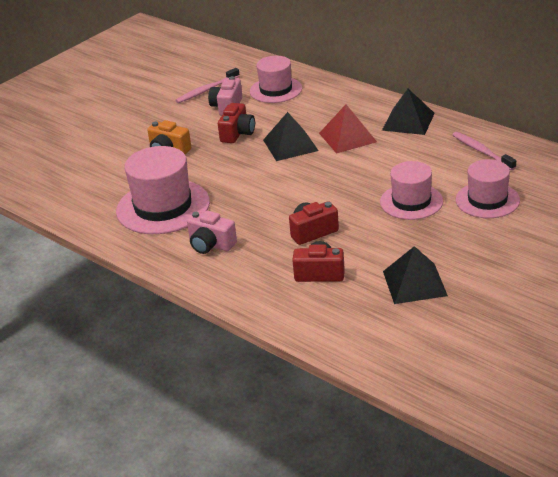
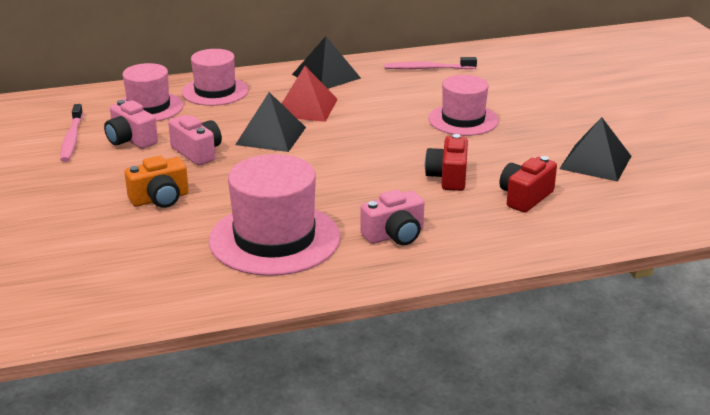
camera: 60 degrees left, 5 degrees down
red camera [218,103,255,143] -> pink camera [168,115,222,165]
pink hat [456,159,520,218] -> pink hat moved to [182,49,248,106]

